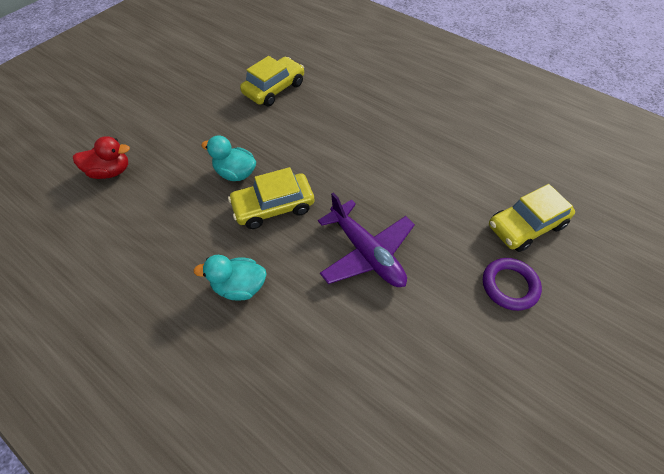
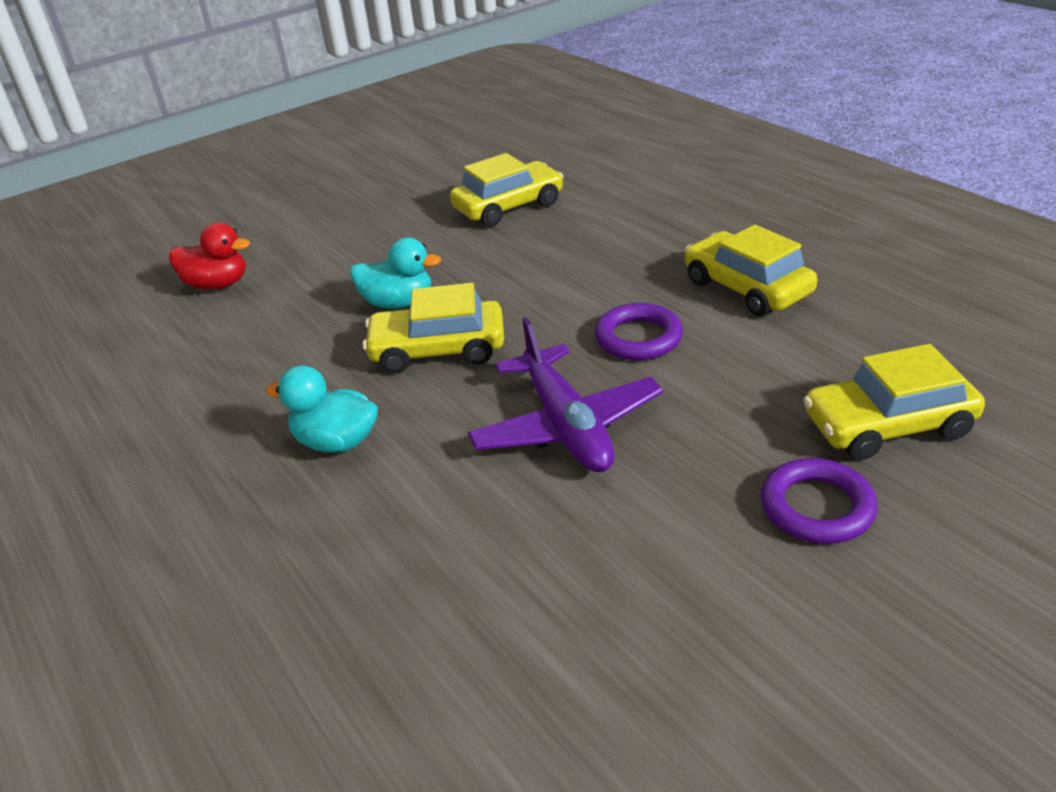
camera: 20 degrees right, 20 degrees down
turquoise duck [201,135,256,181] -> turquoise duck turned 150 degrees clockwise [350,237,441,309]
none -> purple ring [595,303,683,360]
none -> yellow car [685,225,817,316]

